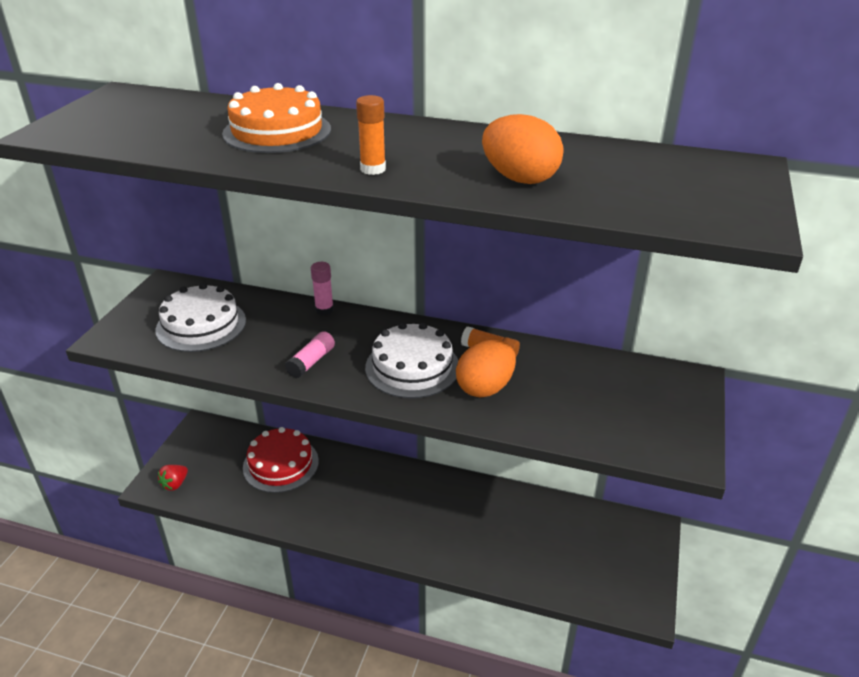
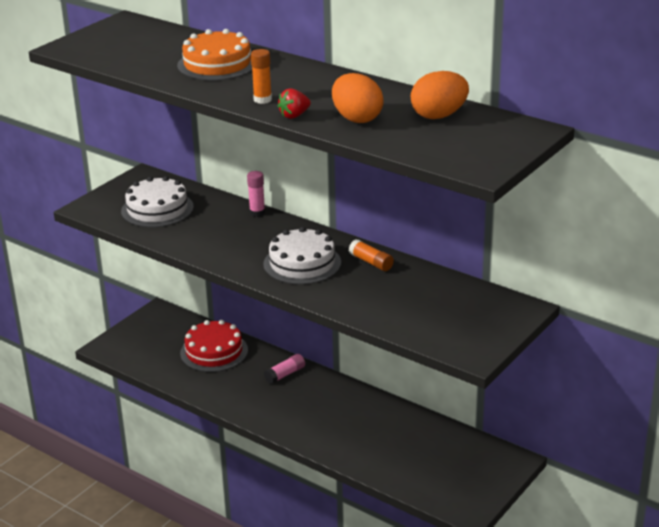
camera: 20 degrees right, 5 degrees down
red strawberry [158,465,188,491] -> red strawberry moved to [277,88,311,119]
pink glue stick [285,331,335,378] -> pink glue stick moved to [264,354,305,384]
orange egg [456,340,516,397] -> orange egg moved to [411,71,469,119]

